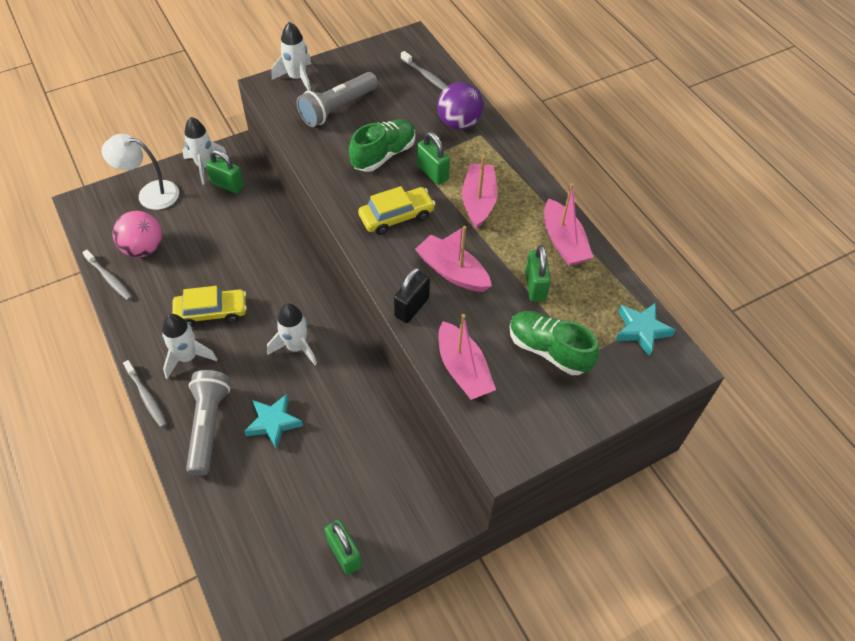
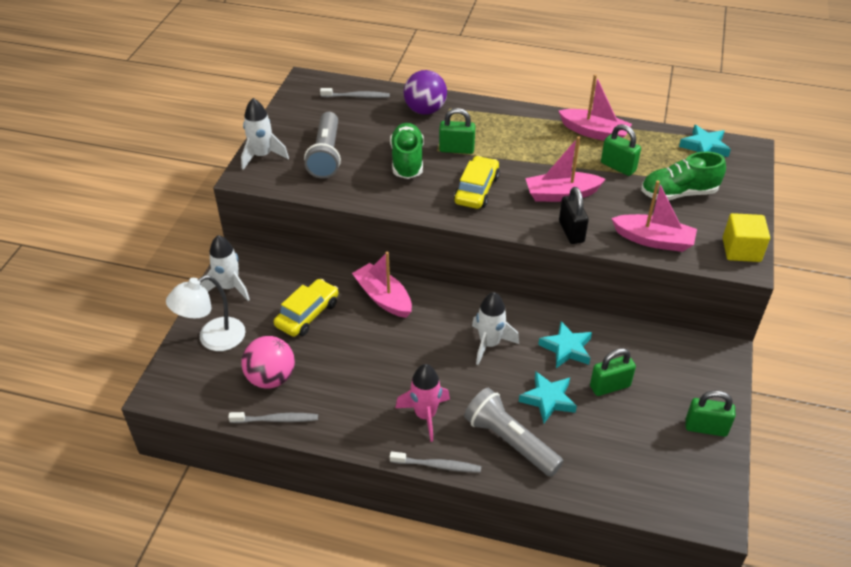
camera: 45 degrees left, 10 degrees down
white rocket [162,314,217,379] -> pink rocket [395,364,450,442]
yellow car [172,286,247,327] -> yellow car moved to [274,279,338,337]
green padlock [206,149,244,194] -> green padlock moved to [590,348,636,396]
pink boat [462,155,497,229] -> pink boat moved to [352,251,412,318]
none -> turquoise star [538,321,592,368]
none -> yellow cube [723,213,770,262]

